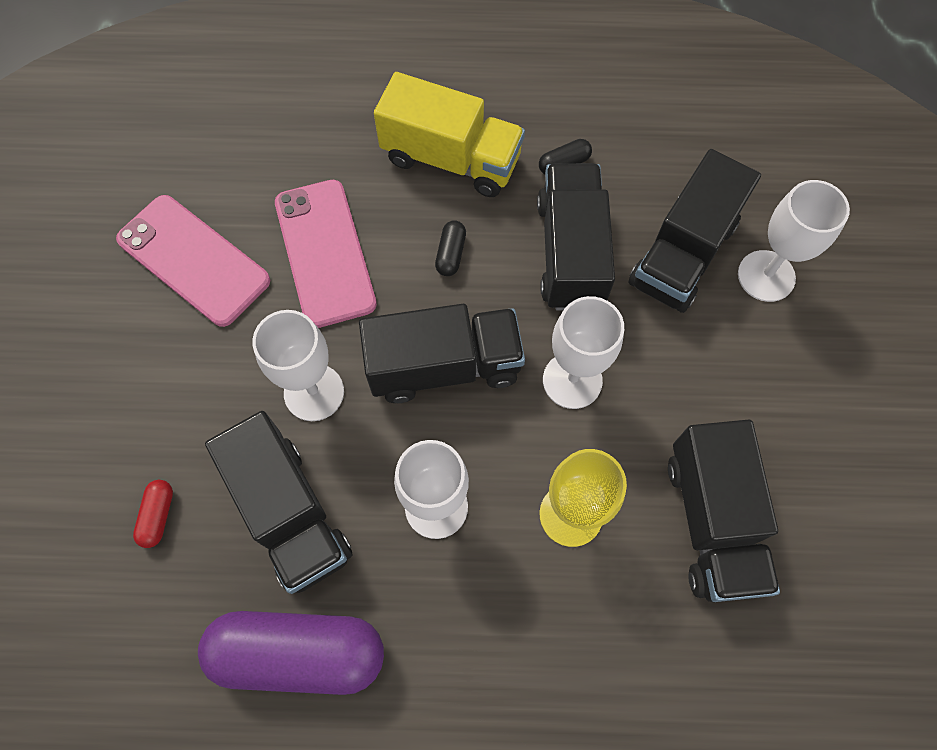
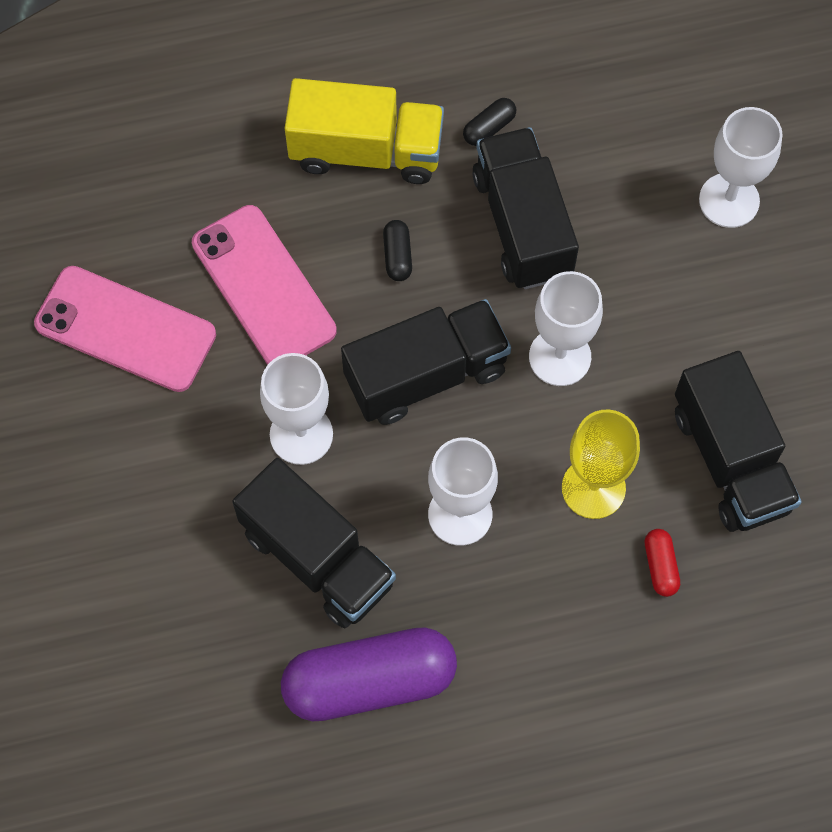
camera: 15 degrees left, 0 degrees up
red capsule [133,480,173,548] -> red capsule moved to [645,529,680,597]
black truck [628,149,761,313] -> none

